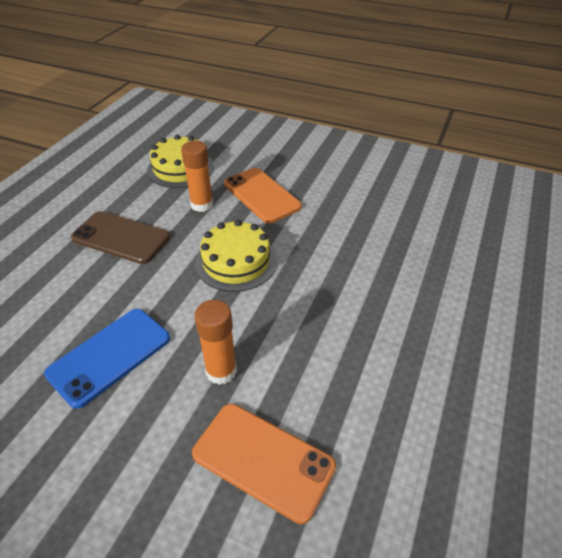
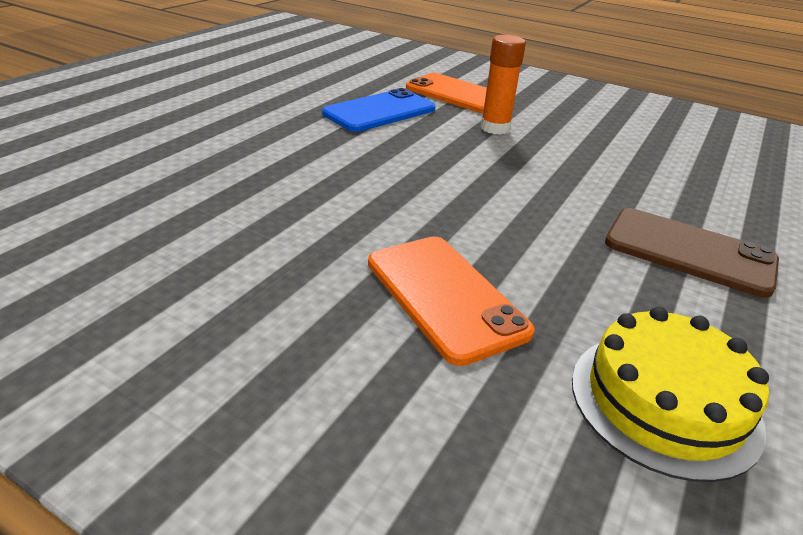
camera: 175 degrees left, 10 degrees down
blue phone [44,309,170,409] -> blue phone moved to [322,88,436,132]
orange glue stick [181,141,213,212] -> none
yellow cake [195,220,277,292] -> none

